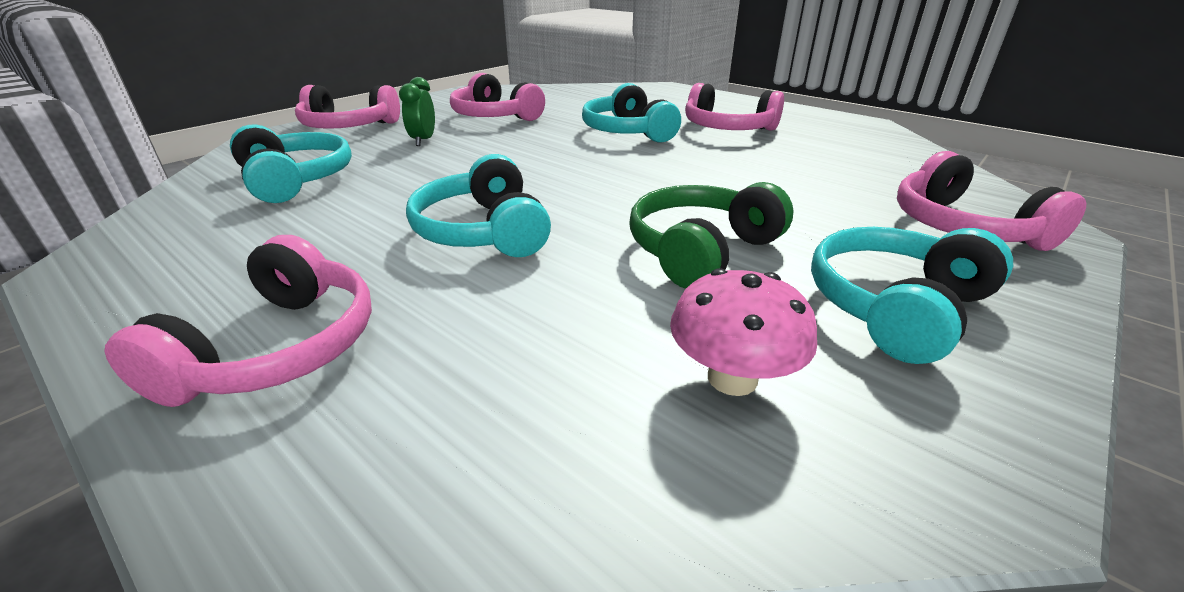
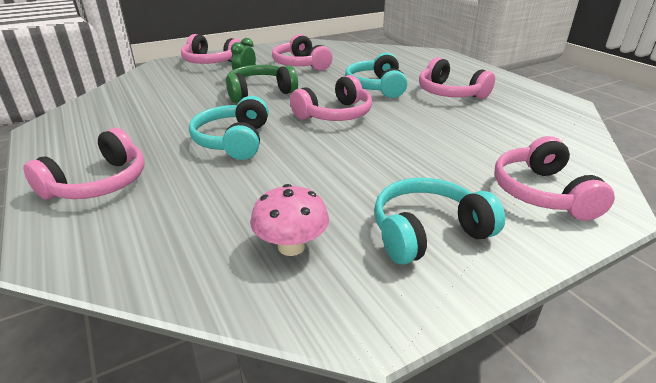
camera: 20 degrees right, 0 degrees up
turquoise headphones [230,125,352,203] -> none
green headphones [629,182,793,289] -> green headphones moved to [226,65,298,103]
none -> pink headphones [290,75,372,121]

